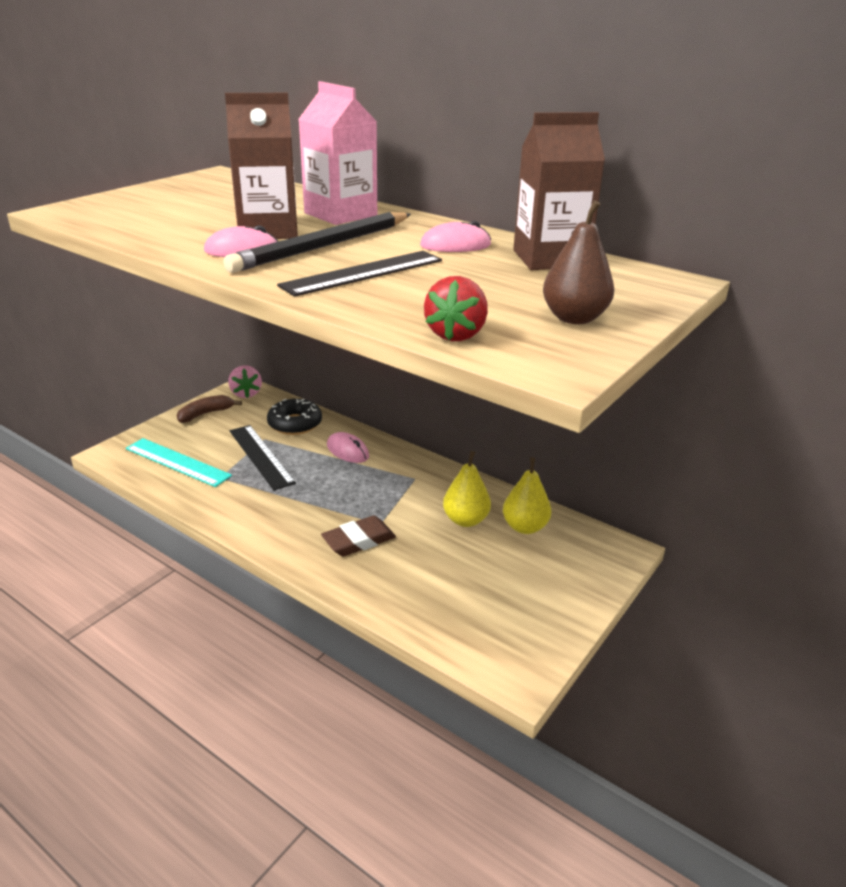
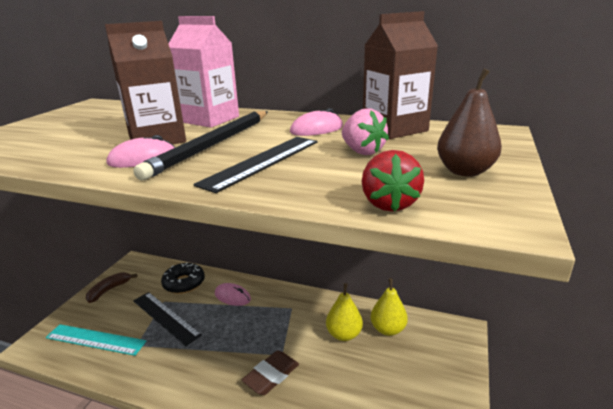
camera: 15 degrees left, 5 degrees down
pink strawberry [228,365,262,398] -> pink strawberry moved to [342,108,389,155]

